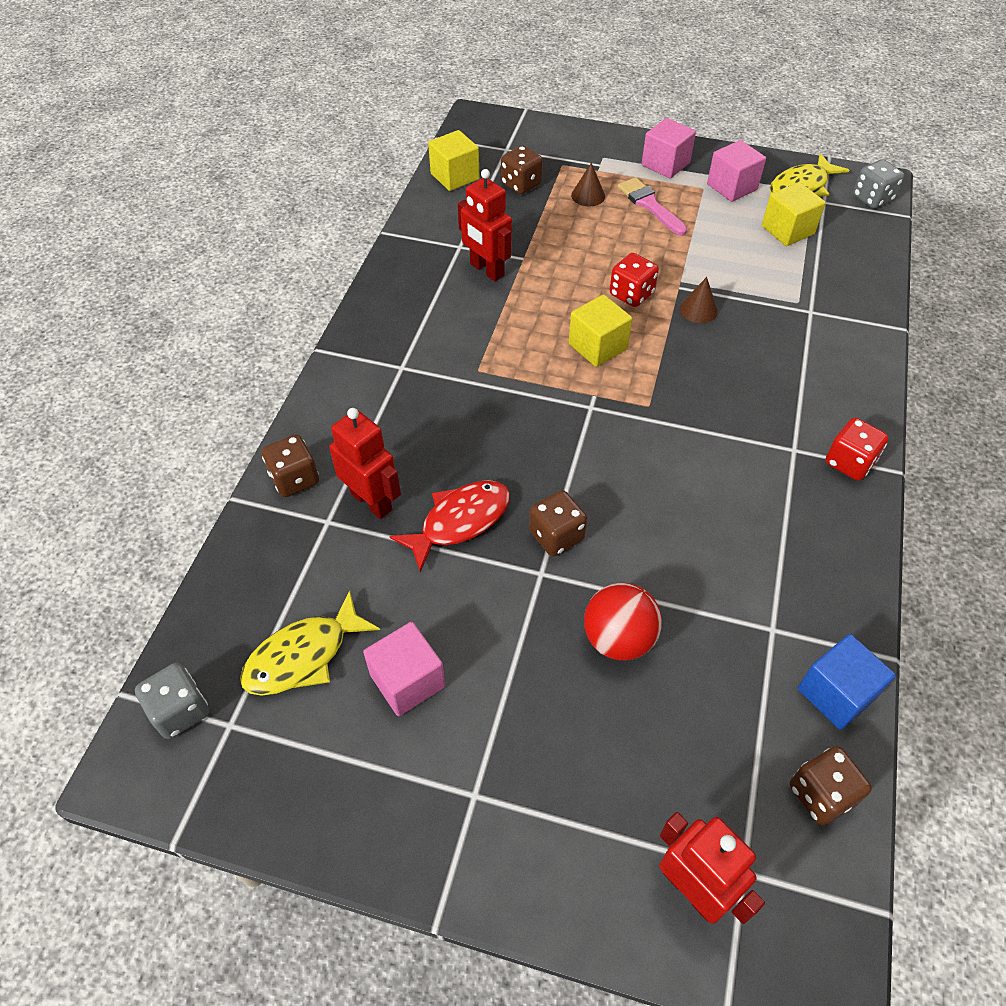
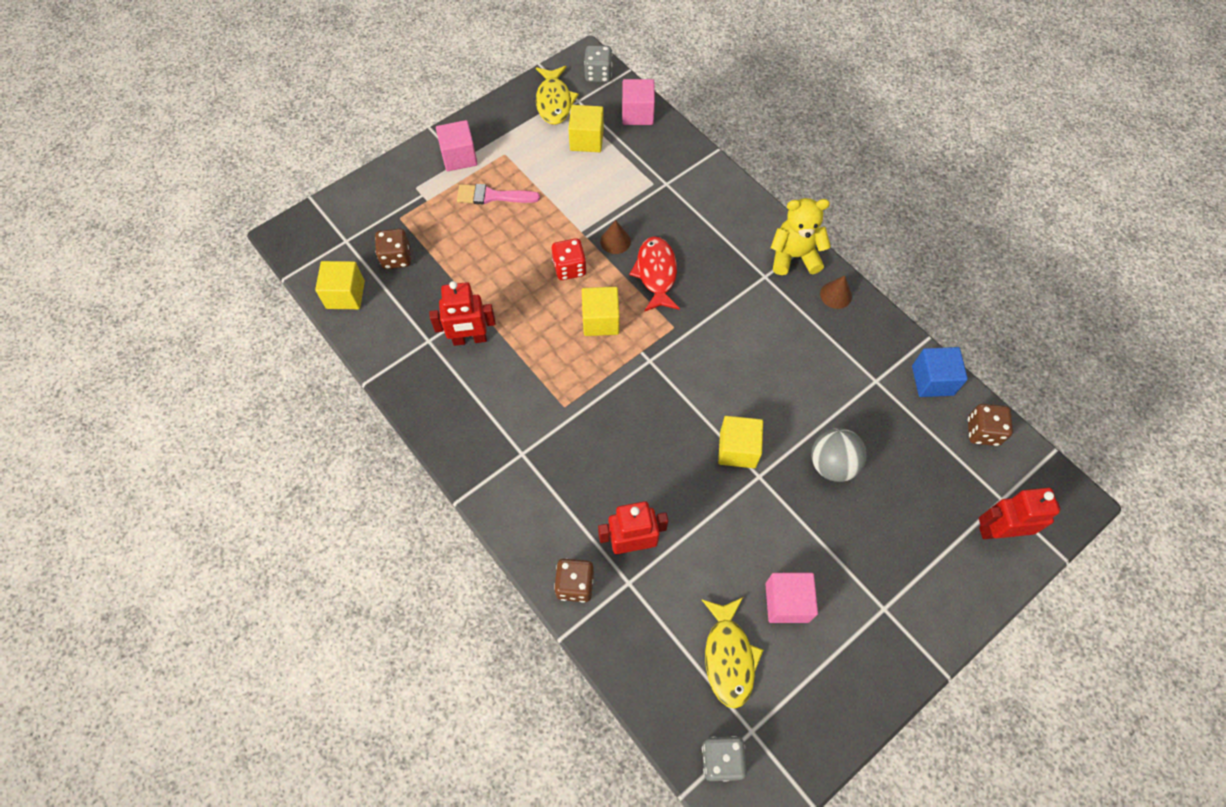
camera: 55 degrees left, 10 degrees up
red fish [389,480,510,572] -> red fish moved to [629,236,680,312]
brown dice [529,490,587,556] -> yellow cube [718,416,763,468]
brown cone [571,162,605,206] -> brown cone moved to [820,275,852,309]
red ball [584,583,662,661] -> grey ball [811,428,867,482]
pink cube [707,140,766,202] -> pink cube moved to [622,79,655,125]
red dice [825,418,889,481] -> yellow teddy bear [771,198,831,275]

